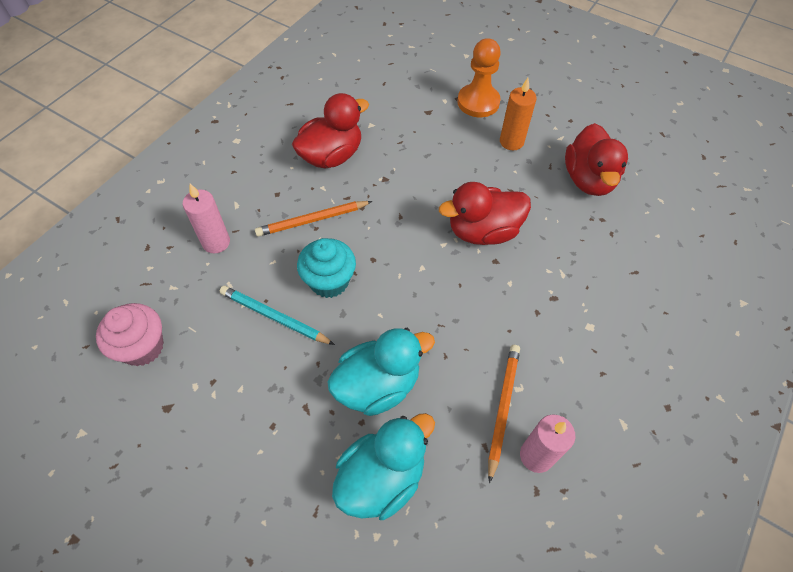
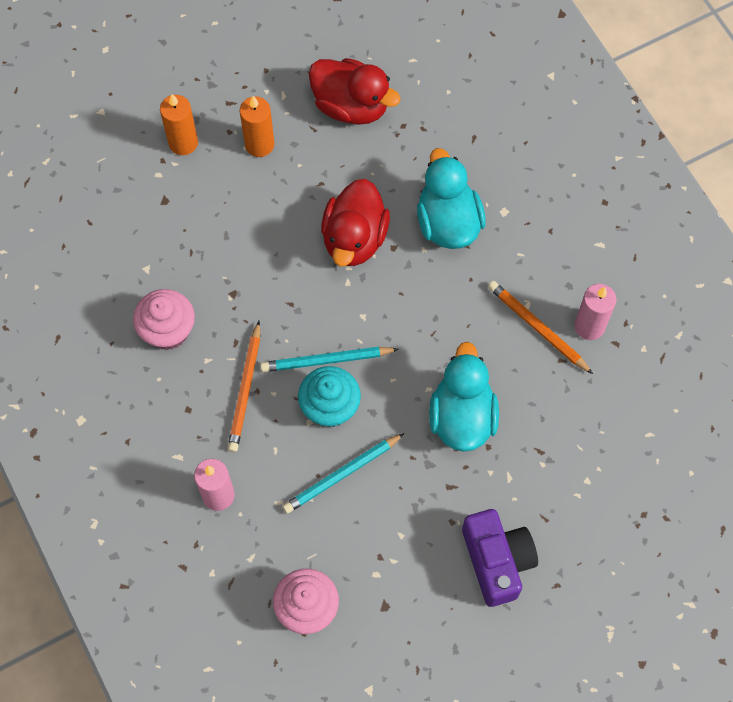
camera: 60 degrees left, 10 degrees up
red duck [292,93,369,169] -> pink cupcake [133,289,195,350]
turquoise duck [332,413,435,520] -> turquoise duck moved to [417,148,486,249]
orange pawn [457,38,501,117] -> orange candle [160,94,198,155]
none -> turquoise pencil [260,347,399,372]
none -> purple camera [462,509,538,607]

